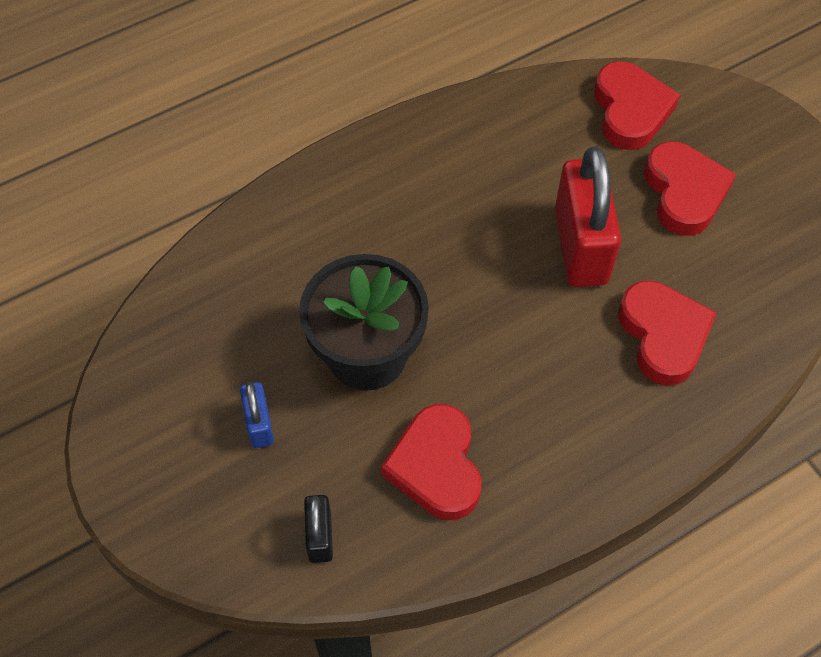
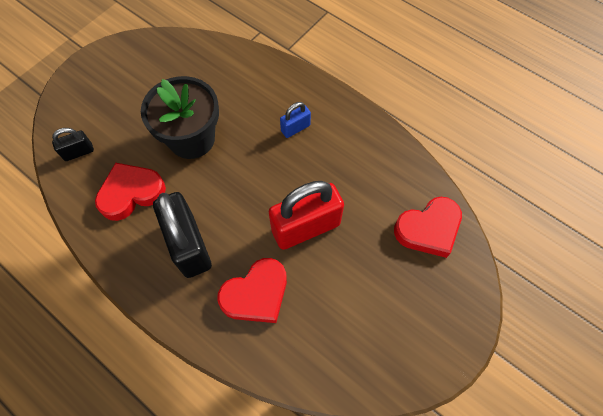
camera: 70 degrees right, 5 degrees up
blue padlock [240,382,274,448] -> blue padlock moved to [280,102,311,138]
red heart [644,141,736,236] -> none
none -> black padlock [153,192,212,278]

